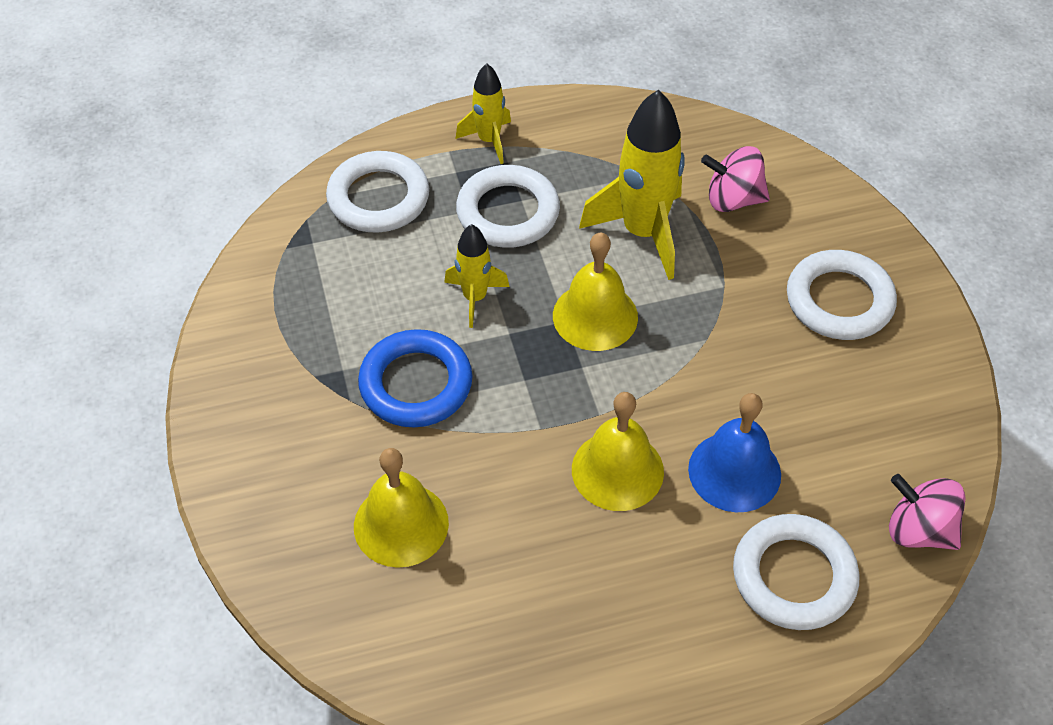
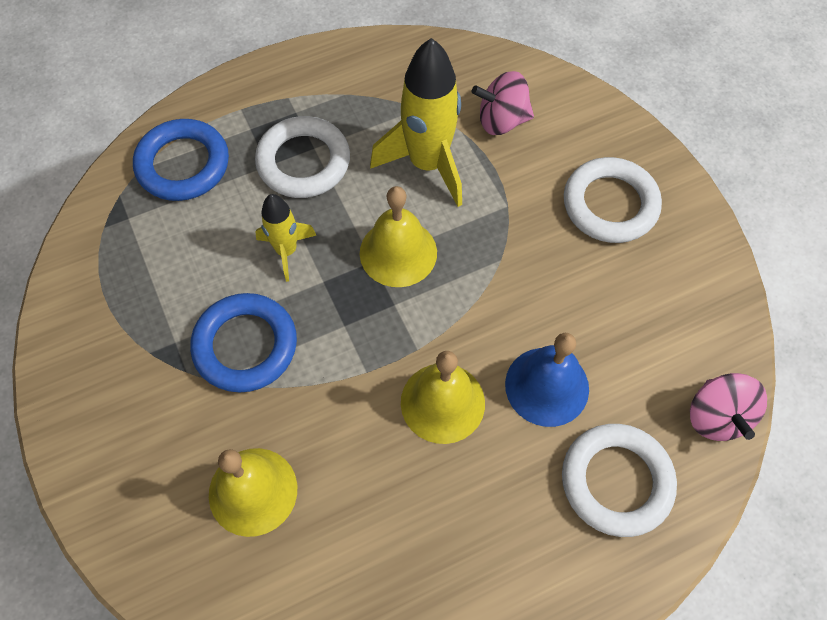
camera: 10 degrees left, 10 degrees up
white ring [326,151,429,232] -> blue ring [133,119,229,201]
yellow rocket [456,63,511,164] -> none
pink spinning top [889,474,966,550] -> pink spinning top turned 120 degrees counterclockwise [690,373,767,441]

